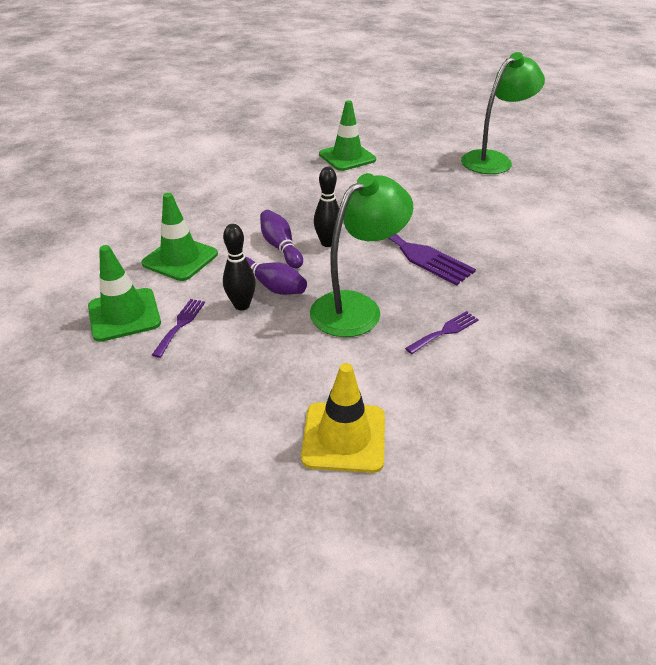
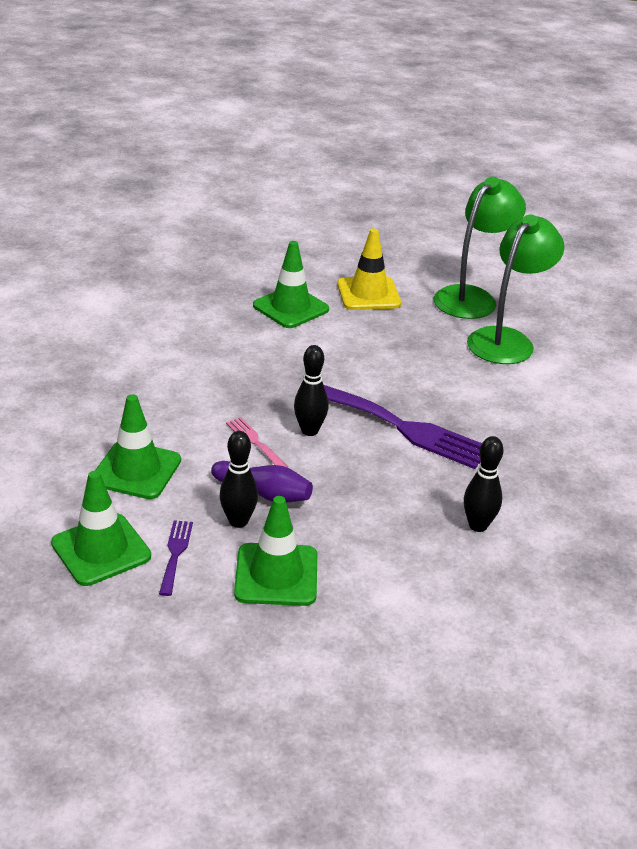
camera: 15 degrees left, 5 degrees down
purple bowling pin [260,210,303,268] -> pink fork [226,417,288,468]
yellow traffic cone [301,363,385,473] -> yellow traffic cone moved to [337,228,401,310]
green lamp [310,173,413,337] -> green lamp moved to [467,214,564,364]
purple fork [405,311,479,354] -> black bowling pin [464,436,504,532]
none -> green traffic cone [234,496,317,606]

